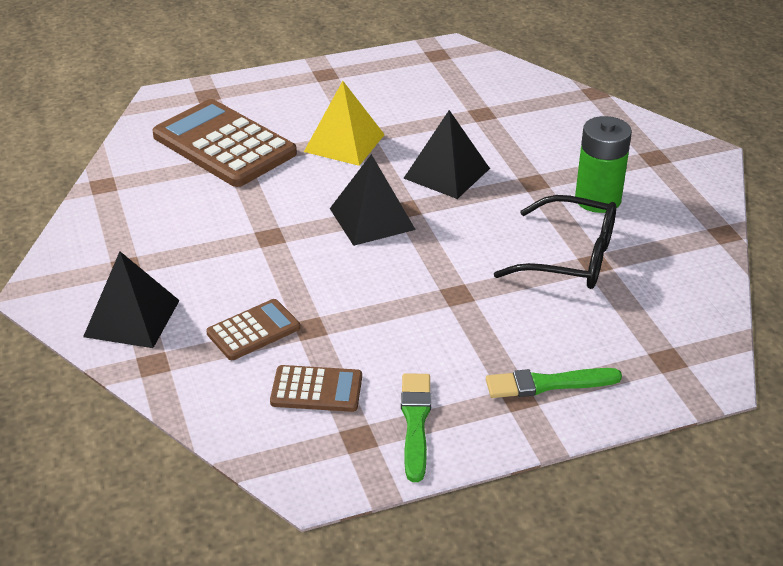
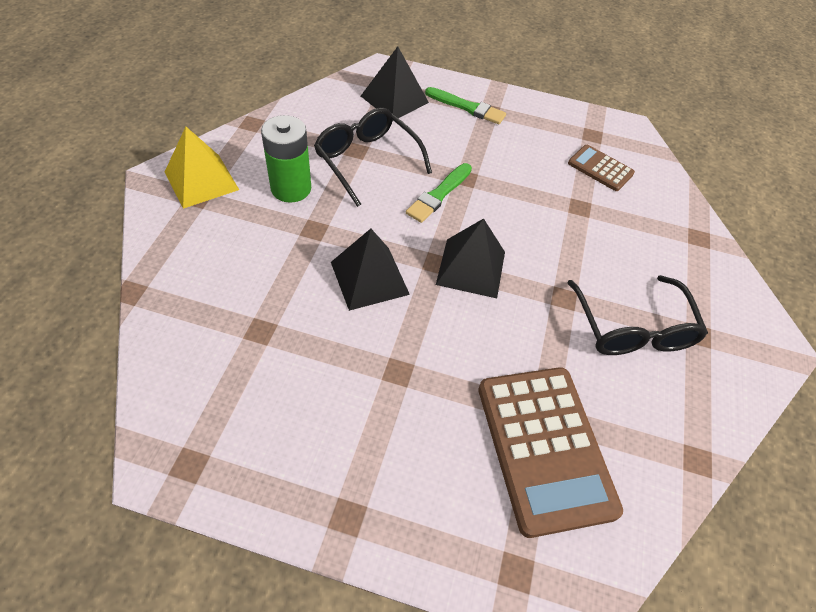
camera: 150 degrees left, 15 degrees up
black pyramid [83,251,180,348] -> black pyramid moved to [361,46,429,118]
brown calculator [206,299,300,360] -> none
yellow pyramid [304,81,385,166] -> yellow pyramid moved to [165,127,239,209]
green brush [401,373,431,482] -> green brush moved to [406,163,472,223]
none -> black glasses [567,275,708,355]

